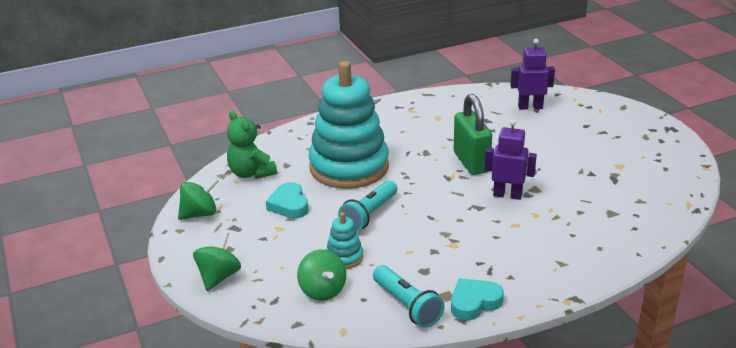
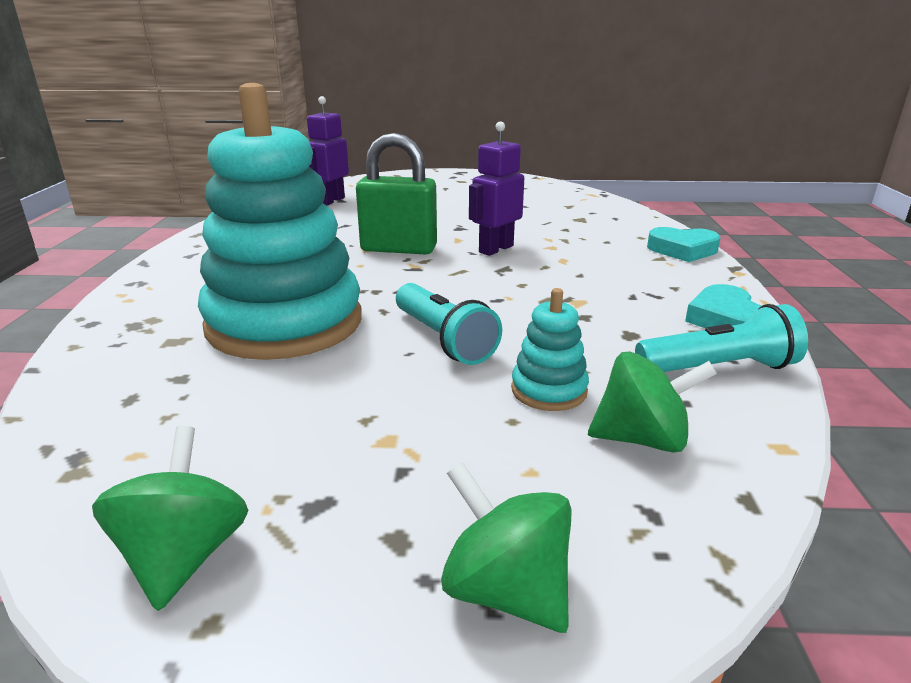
camera: 65 degrees left, 5 degrees down
green teddy bear [227,111,277,179] -> none
turquoise heart [266,182,309,218] -> turquoise heart moved to [647,227,720,262]

